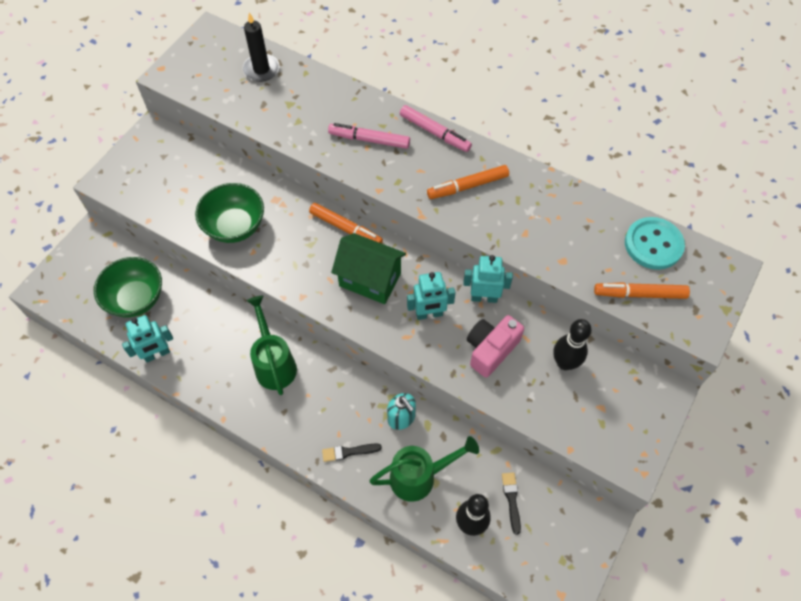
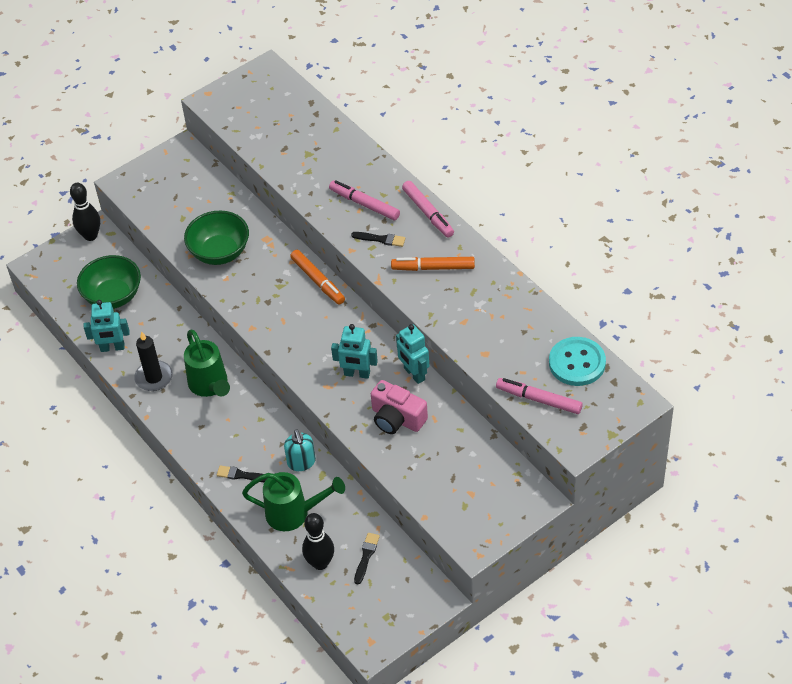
camera: 25 degrees right, 10 degrees down
black candle [242,12,280,82] -> black candle moved to [134,331,173,391]
green watering can [247,296,297,395] -> green watering can turned 150 degrees clockwise [184,330,230,397]
green house [331,233,406,304] -> none
turquoise robot [463,255,513,303] -> turquoise robot turned 150 degrees counterclockwise [396,324,429,384]
pink camera [467,315,524,378] -> pink camera turned 120 degrees counterclockwise [371,380,428,434]
black bowling pin [553,319,591,370] -> black bowling pin moved to [70,183,100,241]
orange marker [594,282,690,299] -> pink marker [496,378,583,414]
none -> black brush [351,232,406,247]

